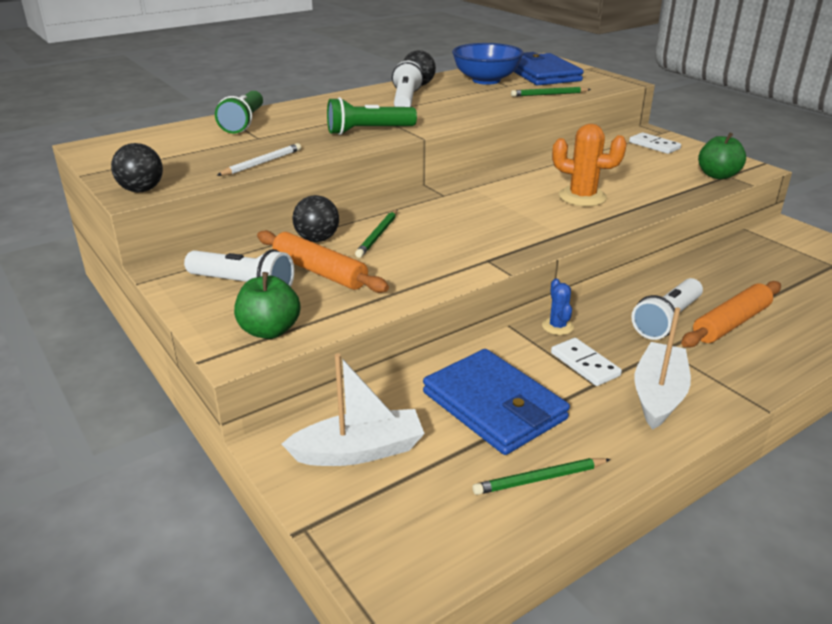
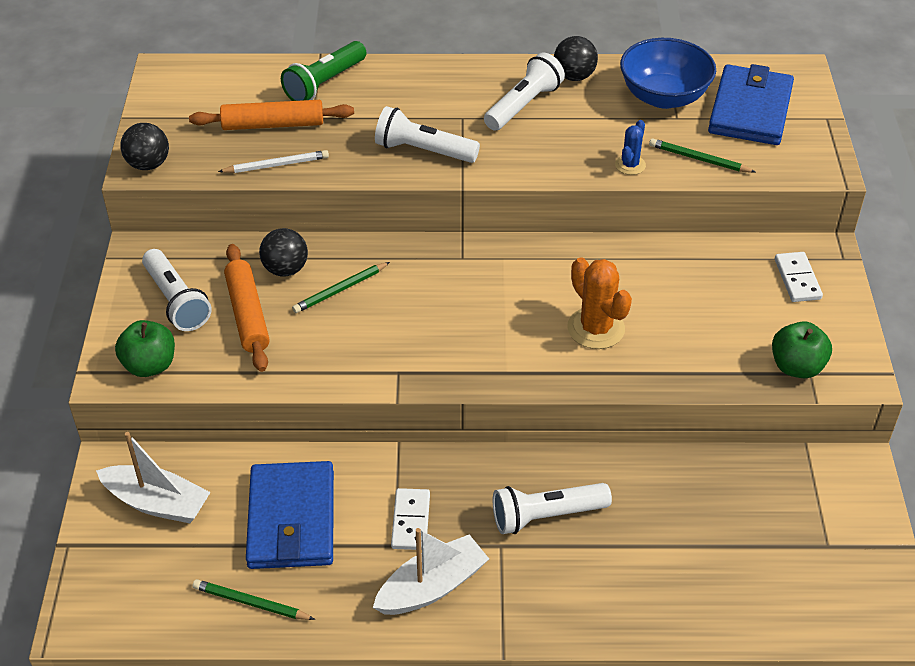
camera: 35 degrees right, 15 degrees up
green flashlight [327,97,417,135] -> white flashlight [375,106,480,163]
blue cactus [542,279,574,335] -> blue cactus moved to [615,120,646,175]
orange rolling pin [681,281,781,348] -> orange rolling pin moved to [189,100,354,130]

